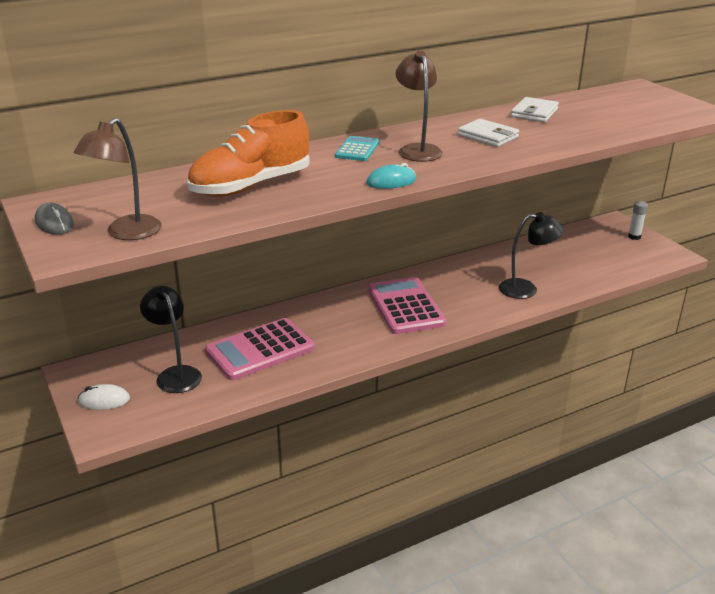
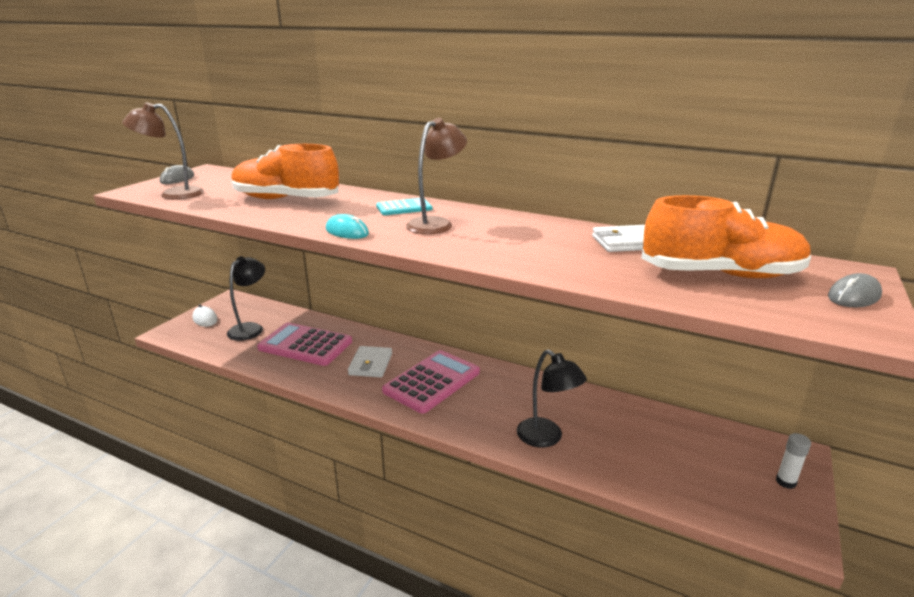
camera: 55 degrees right, 5 degrees down
white wallet [458,119,519,147] -> white wallet moved to [348,346,392,377]
none -> orange shoe [641,195,811,278]
none -> grey mouse [828,273,882,307]

